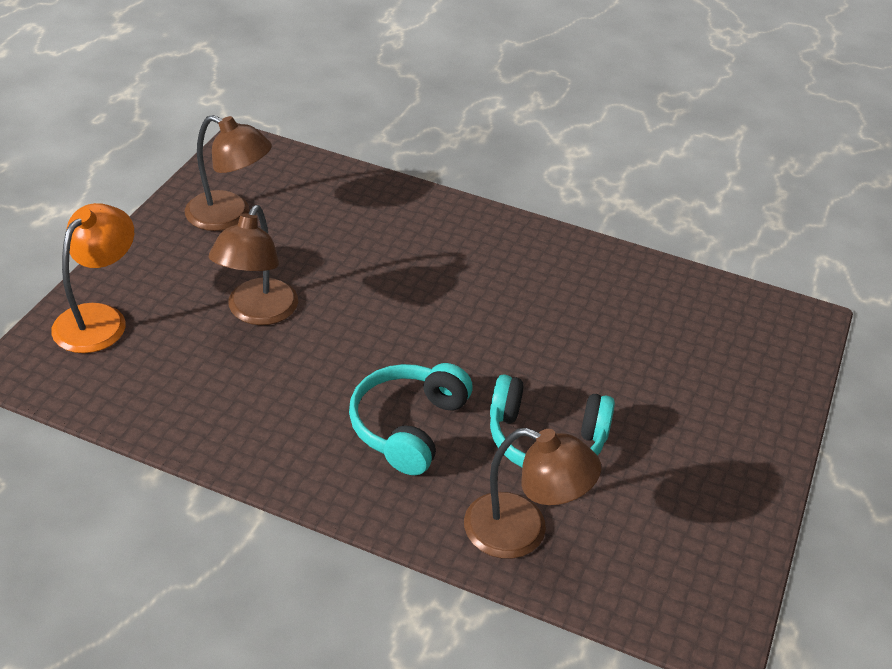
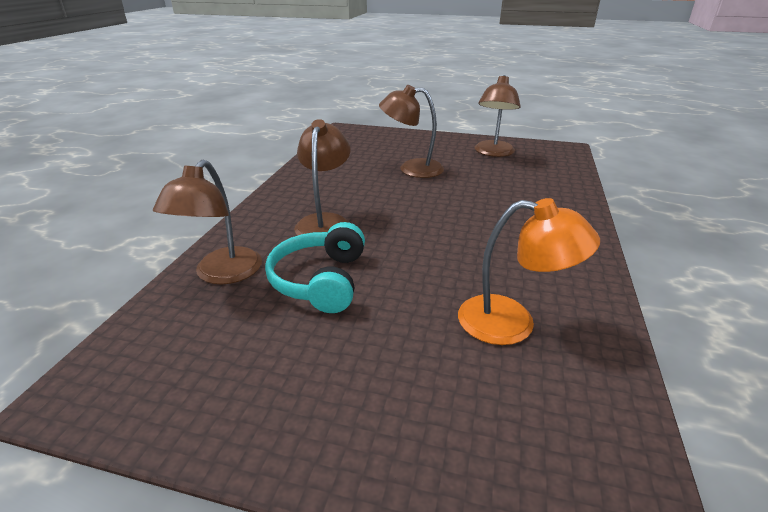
camera: 85 degrees right, 10 degrees down
orange lamp [51,203,134,353] -> orange lamp moved to [458,198,600,345]
turquoise headphones [349,363,473,475] -> brown lamp [294,119,350,236]

